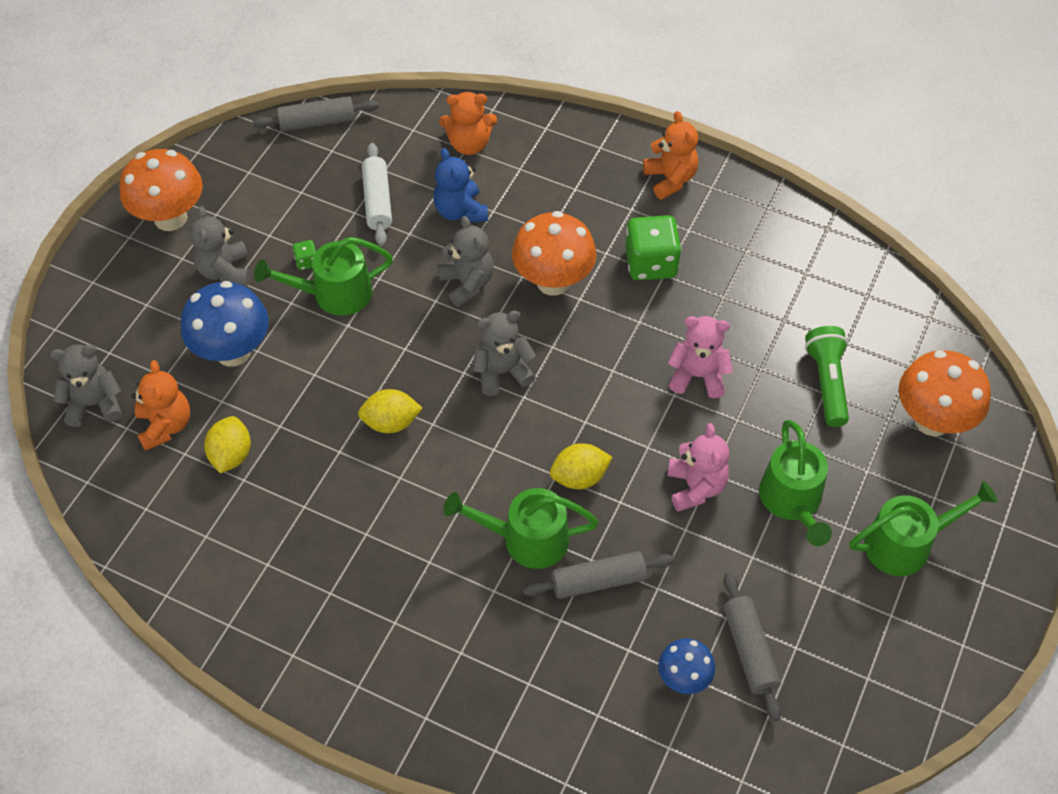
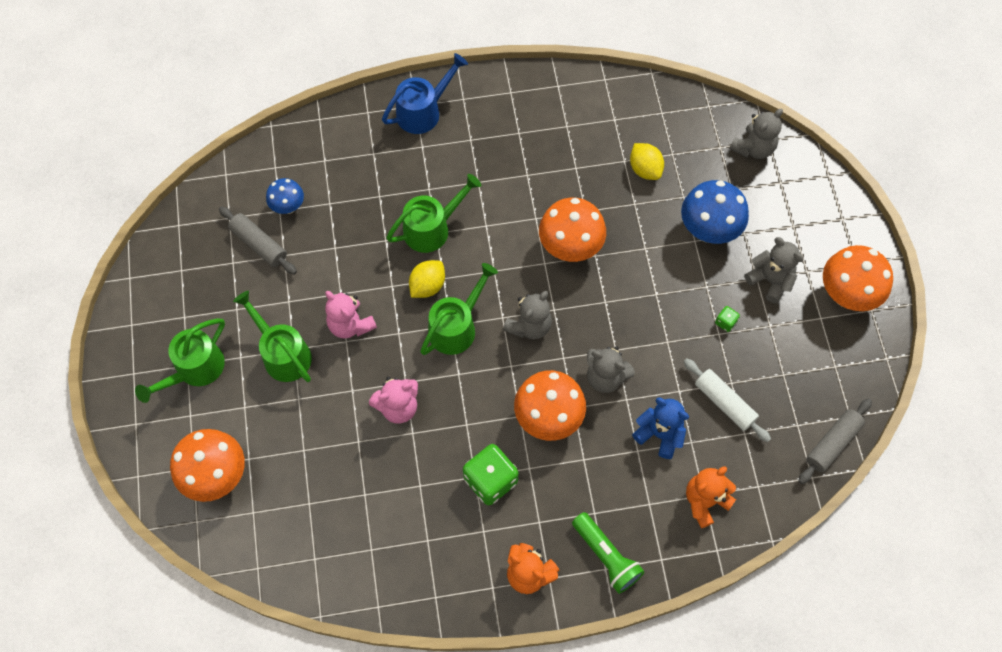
camera: 145 degrees right, 10 degrees up
orange teddy bear [131,360,190,451] -> none
green watering can [254,237,393,316] -> green watering can moved to [420,263,498,355]
yellow lemon [358,389,422,433] -> orange mushroom [539,198,606,262]
grey rolling pin [523,551,675,599] -> none
green flashlight [805,326,849,427] -> green flashlight moved to [572,512,645,594]
none -> blue watering can [382,53,468,134]

